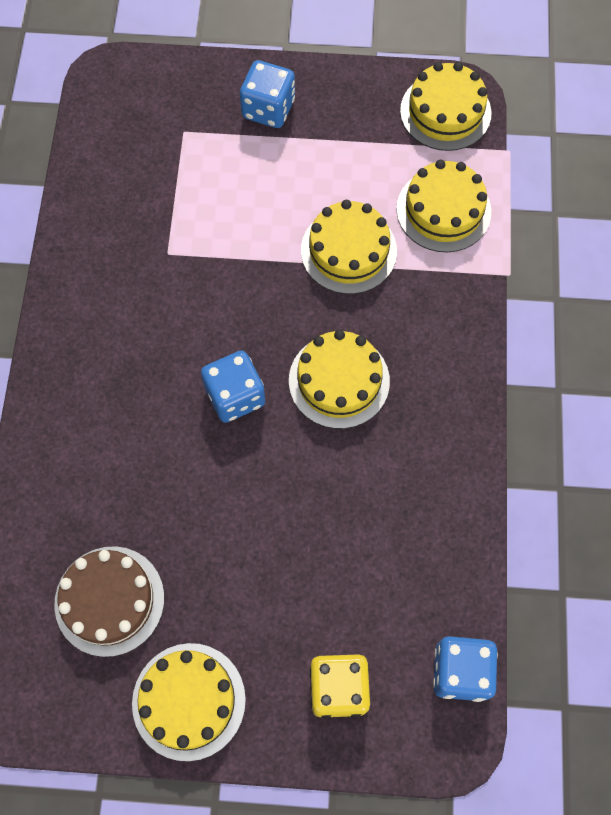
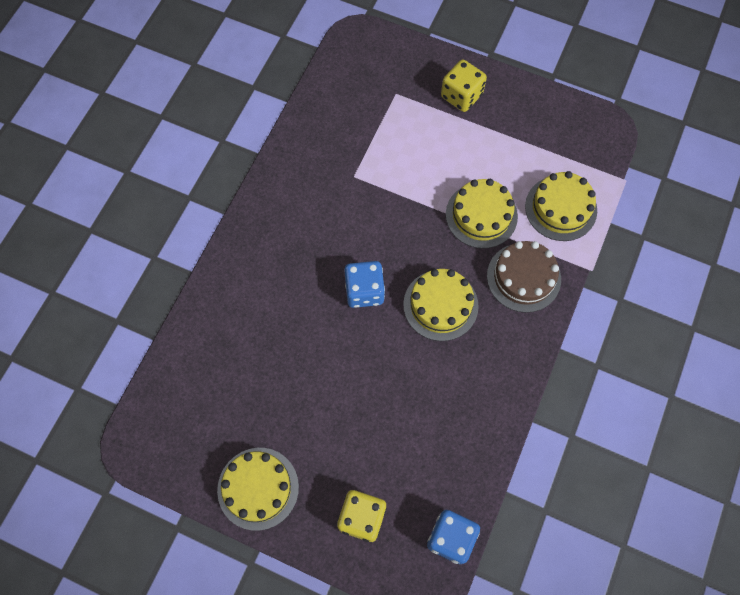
camera: 20 degrees right, 0 degrees up
brown cake [54,546,164,657] -> brown cake moved to [487,241,561,313]
blue dice [240,60,295,128] -> yellow dice [441,59,487,112]
yellow cake [400,62,491,151] -> none

